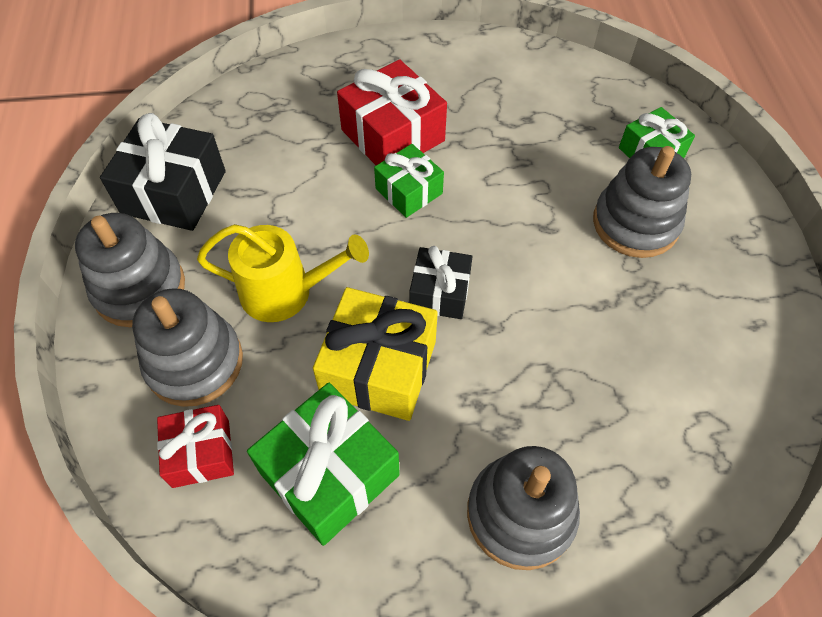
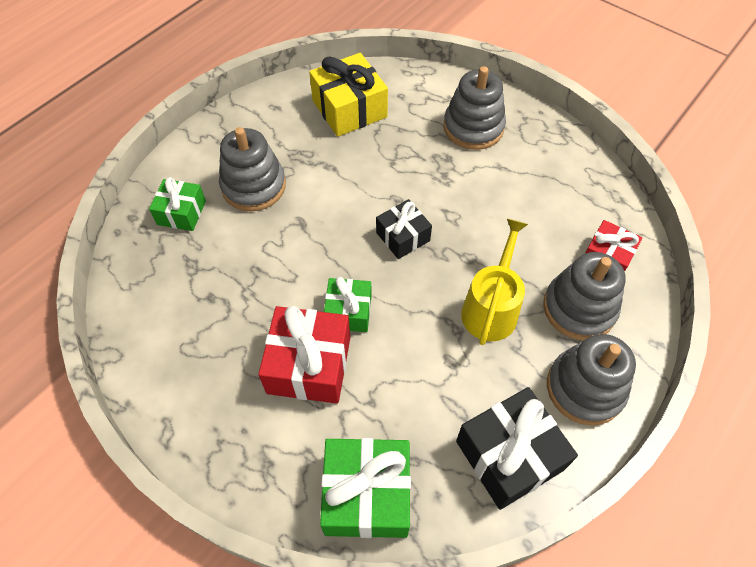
camera: 135 degrees left, 0 degrees up
yellow watering can [197,224,369,322] -> yellow watering can turned 60 degrees clockwise [461,219,528,345]
green gift [247,383,400,546] -> green gift moved to [320,438,411,538]
yellow gift [313,287,438,421] -> yellow gift moved to [309,53,388,137]

